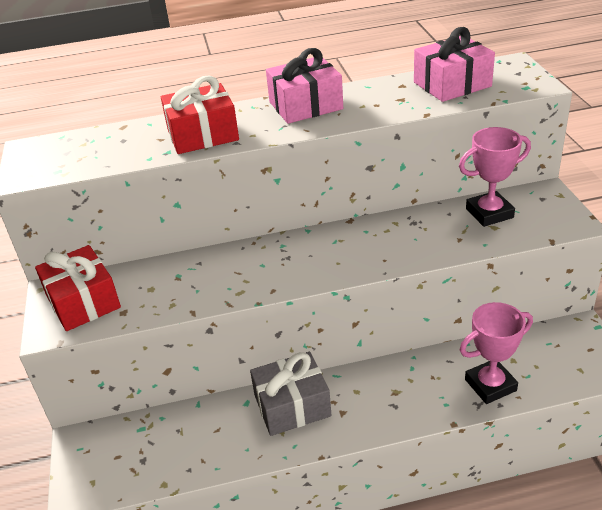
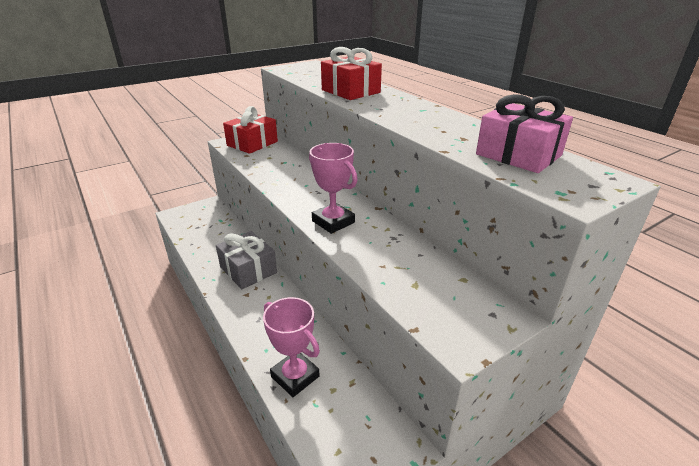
camera: 65 degrees right, 5 degrees down
pink gift [266,48,343,124] -> none
pink trophy [459,127,531,227] -> pink trophy moved to [309,143,358,234]

